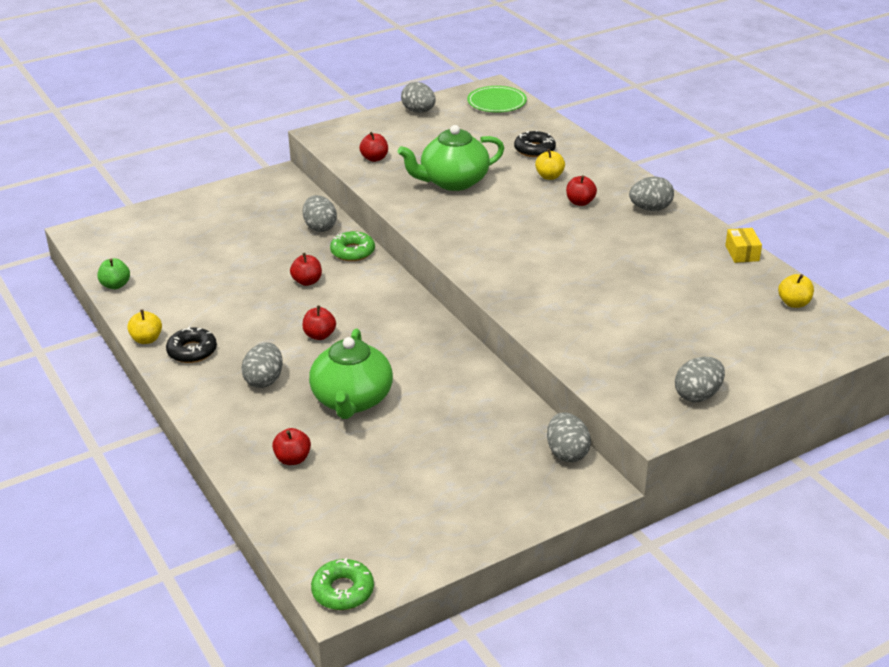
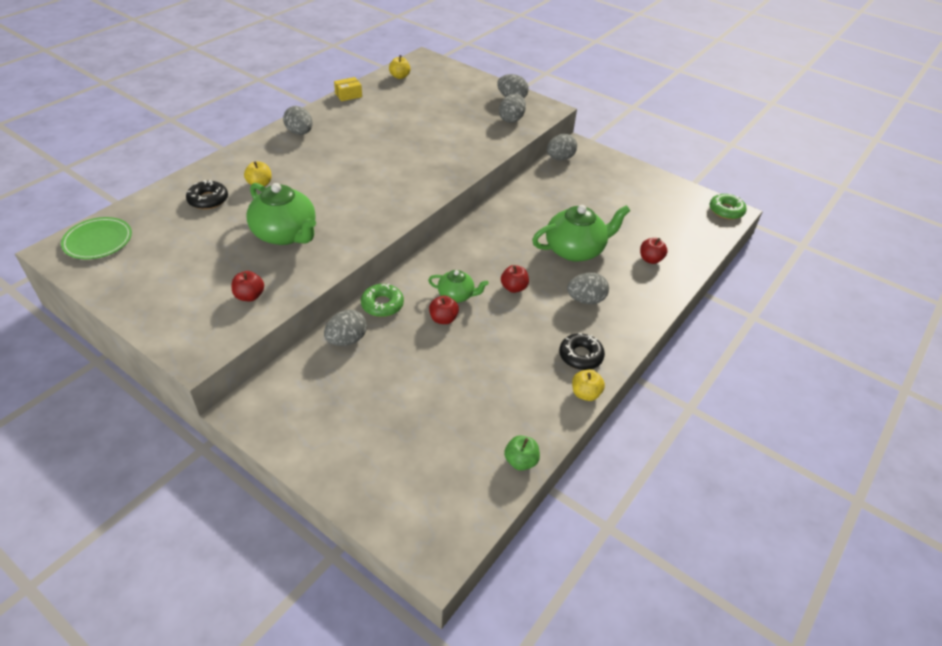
camera: 115 degrees left, 10 degrees up
grey egg [401,82,436,113] -> grey egg moved to [499,94,526,123]
red apple [566,175,597,206] -> none
none -> green teapot [428,270,489,303]

